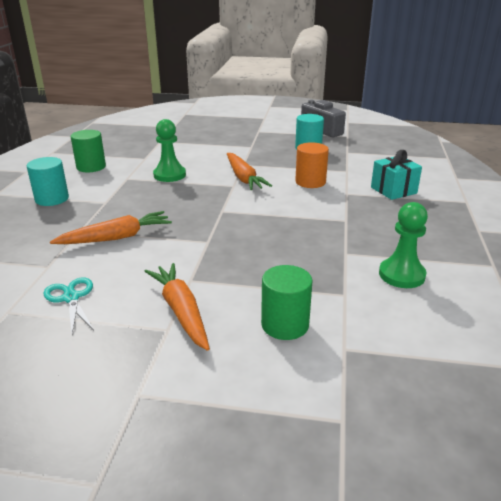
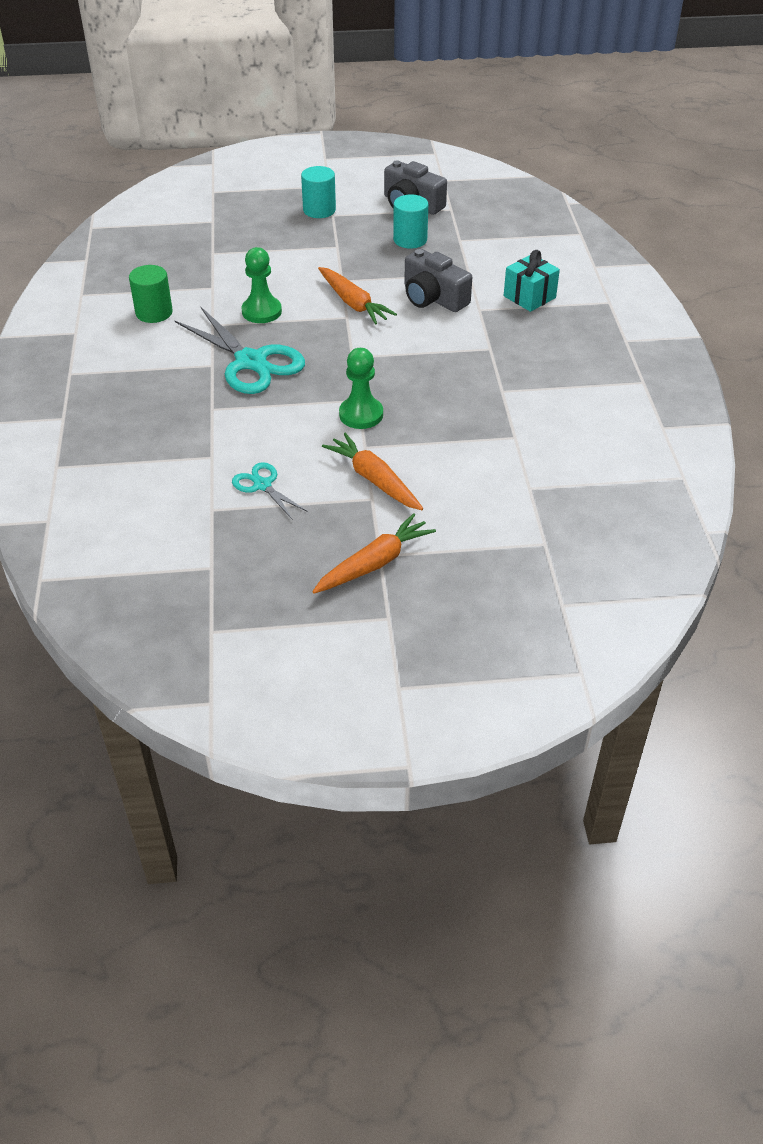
camera: 15 degrees left, 15 degrees up
turquoise cylinder [27,157,69,206] -> turquoise cylinder moved to [301,166,336,218]
orange carrot [50,211,172,244] -> orange carrot moved to [312,513,436,594]
green cylinder [261,265,312,340] -> none
orange cylinder [295,142,329,188] -> grey camera [404,249,472,312]
green pawn [379,202,428,288] -> green pawn moved to [339,348,383,429]
none -> turquoise scissors [175,307,305,394]

